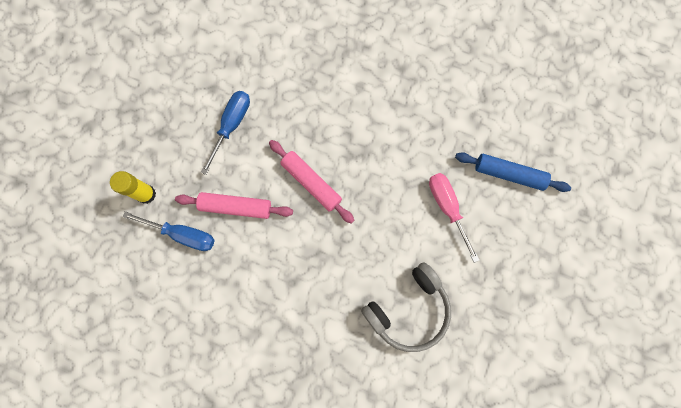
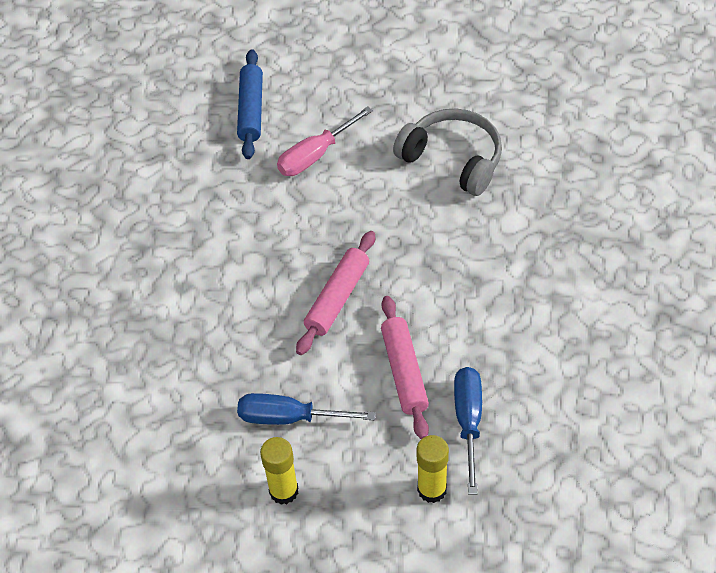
camera: 105 degrees left, 25 degrees down
none -> yellow glue stick [260,437,298,505]

